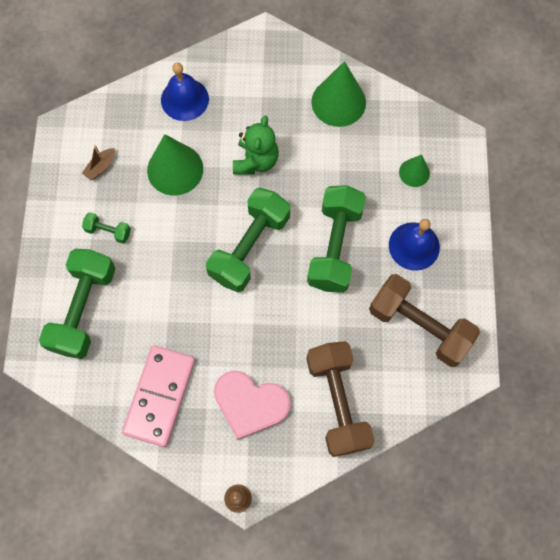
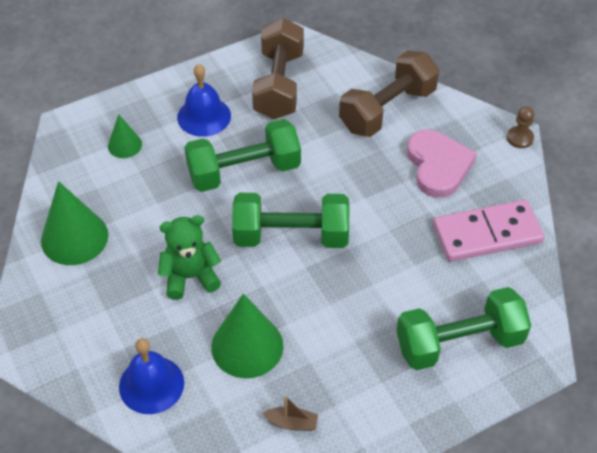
camera: 120 degrees left, 20 degrees down
green dumbbell [82,212,131,244] -> none

